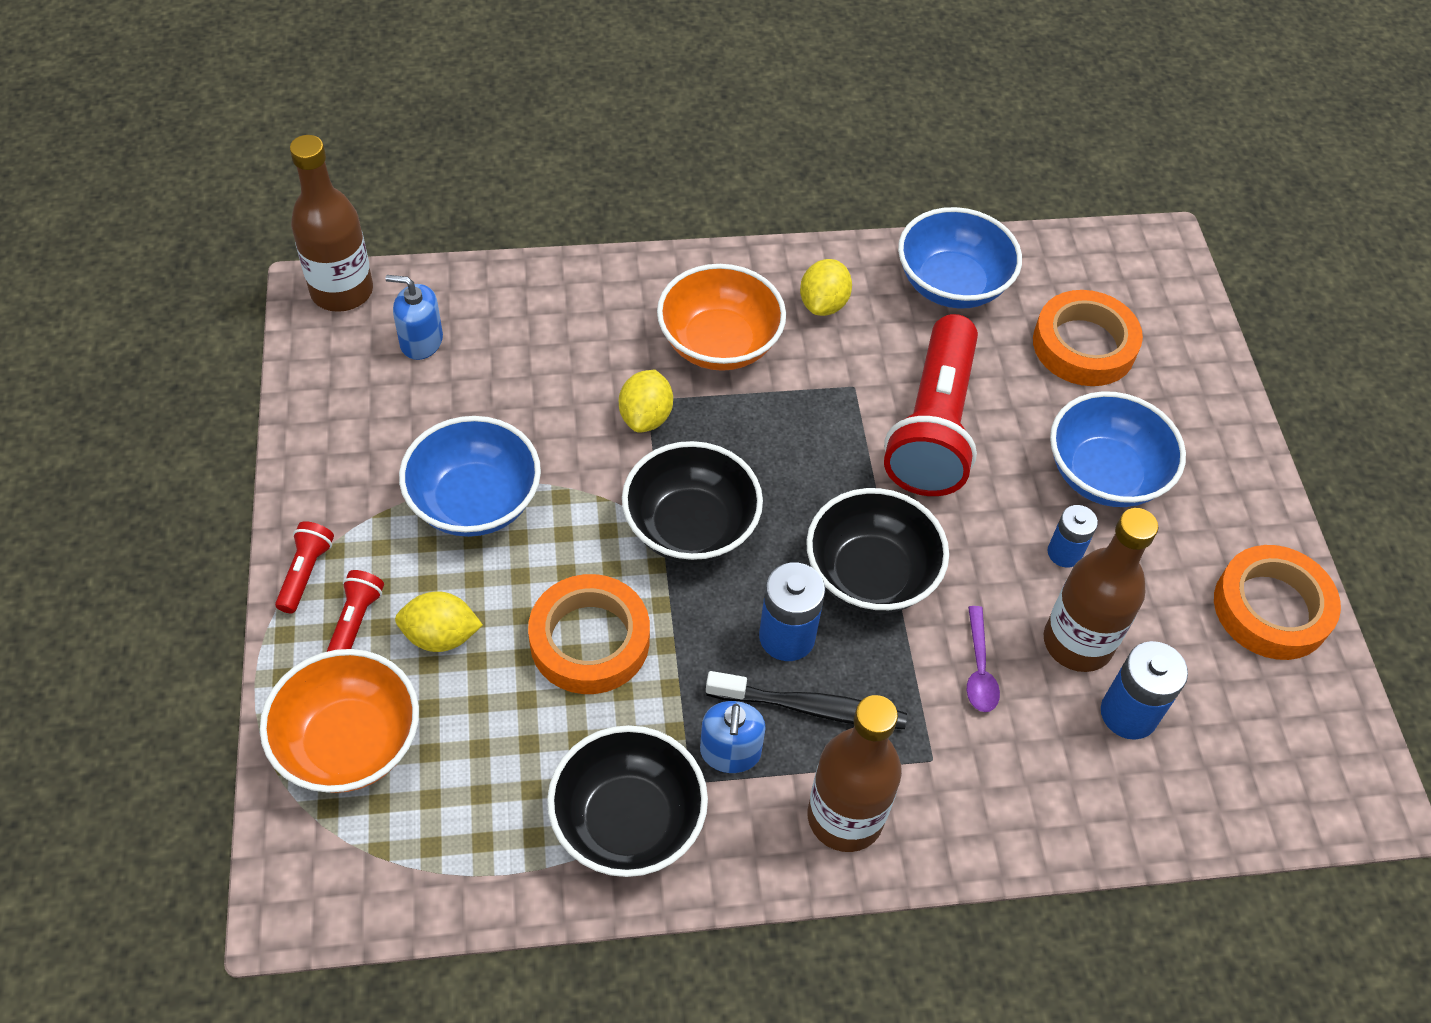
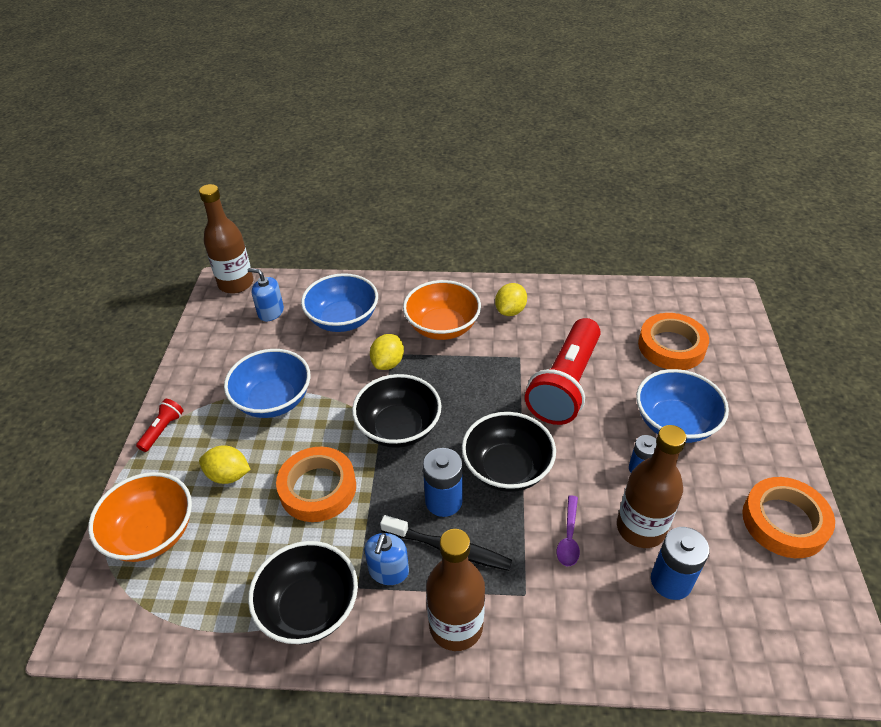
camera: 15 degrees right, 10 degrees down
red flashlight [327,570,384,652] -> none
blue bowl [898,207,1022,309] -> blue bowl moved to [301,273,378,332]

